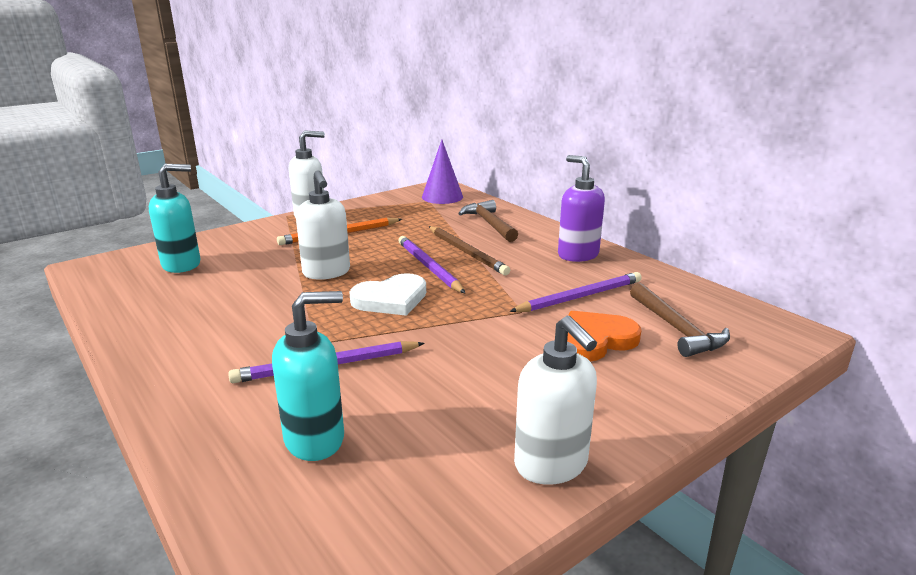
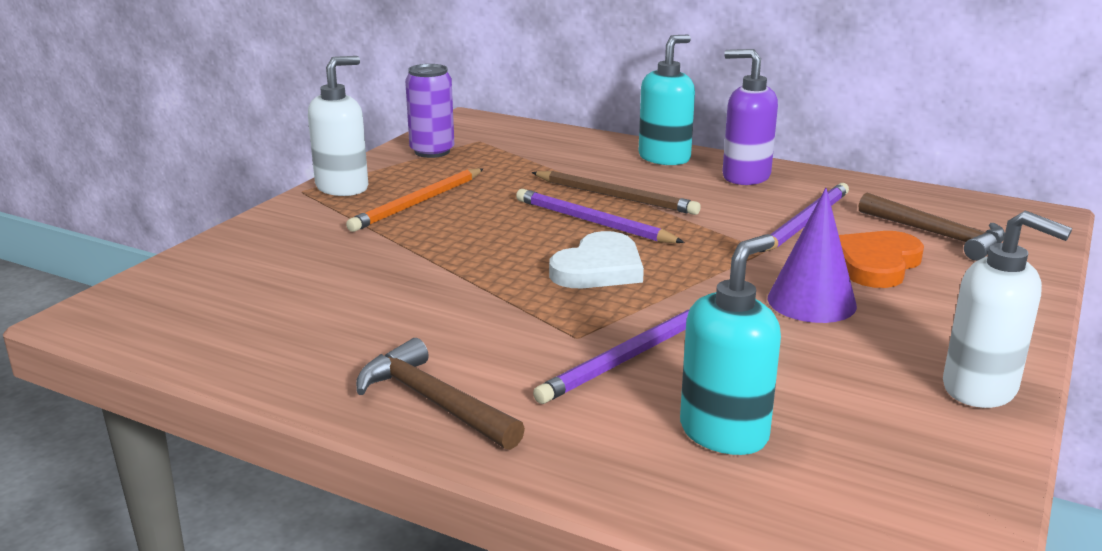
camera: 25 degrees left, 0 degrees up
turquoise soap dispenser [149,164,200,273] -> turquoise soap dispenser moved to [639,35,695,165]
white soap dispenser [296,170,350,280] -> none
purple cone [422,140,463,204] -> purple cone moved to [767,188,857,323]
brown hammer [458,200,518,242] -> brown hammer moved to [356,338,525,450]
none -> purple can [405,64,454,158]

